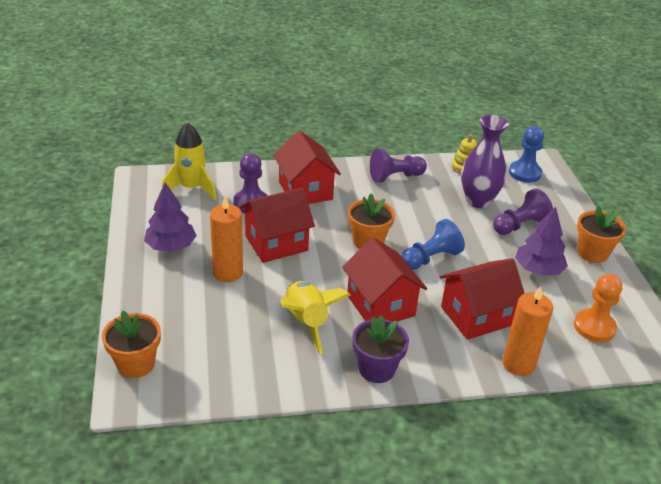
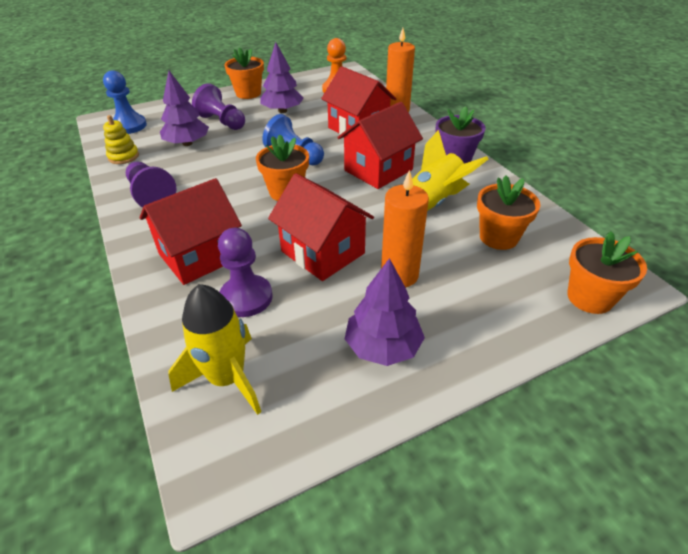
camera: 105 degrees left, 5 degrees up
purple vase [461,115,509,208] -> purple tree [160,71,209,146]
none -> orange flower pot [477,175,541,250]

